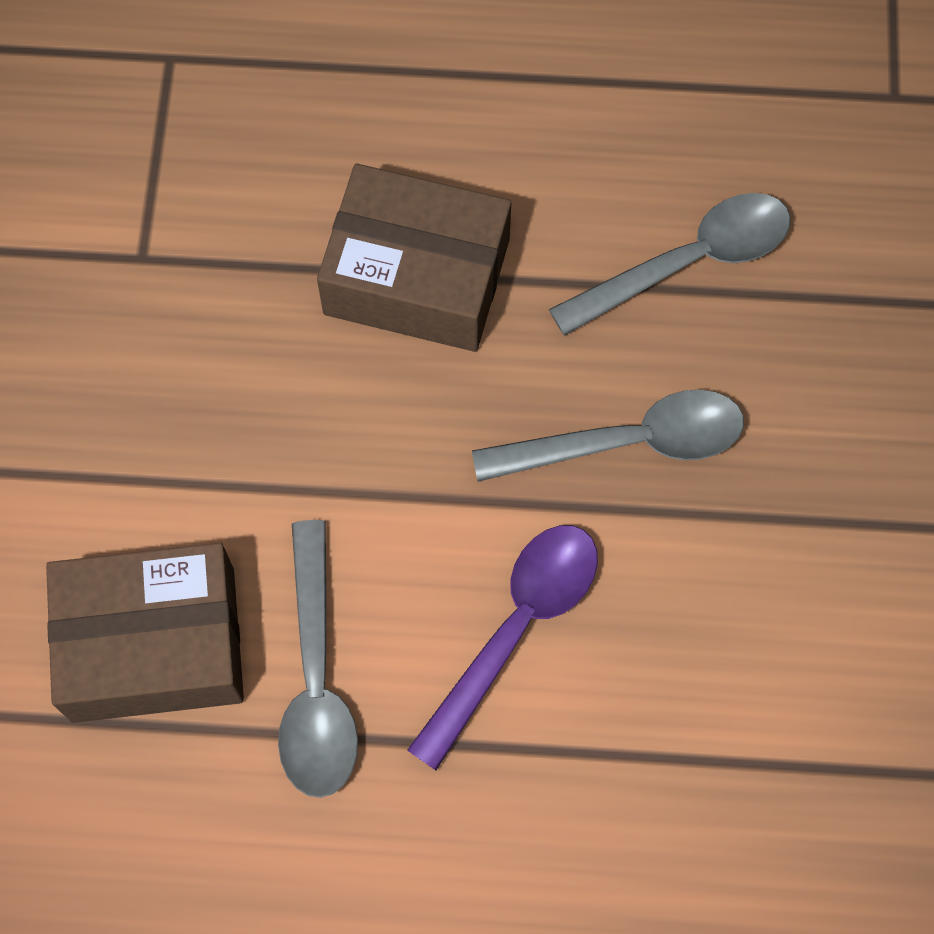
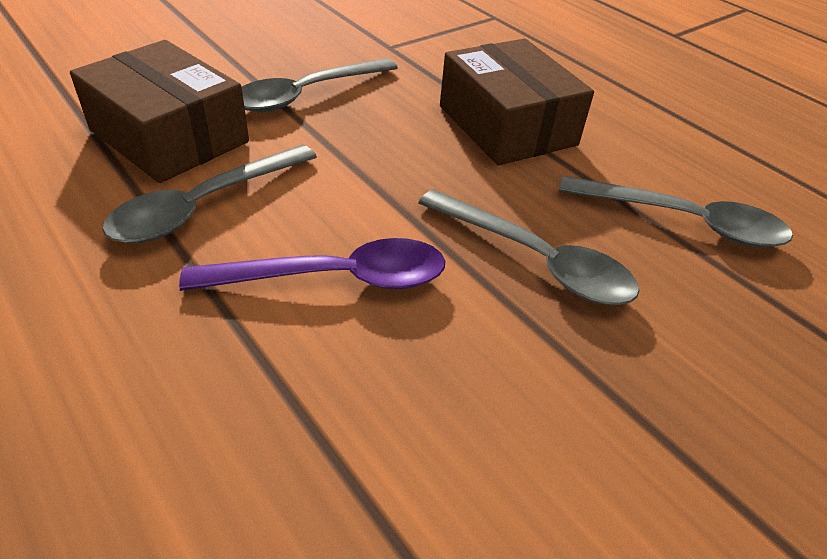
camera: 45 degrees right, 25 degrees down
none -> grey spoon [242,58,398,112]

